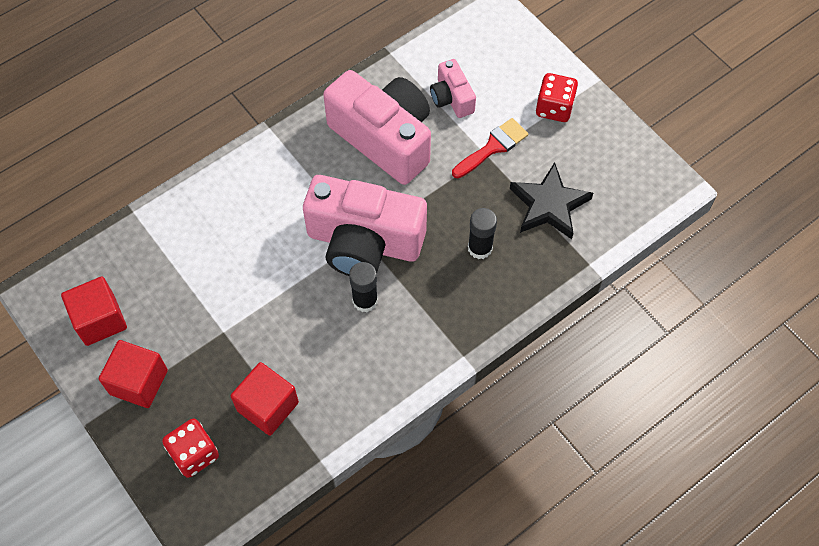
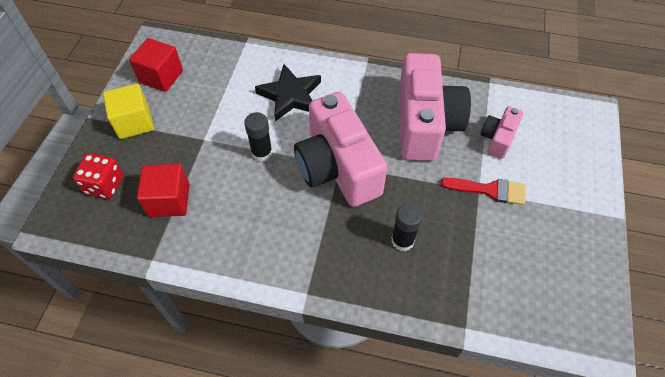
camera: 50 degrees right, 5 degrees down
red cube [99,340,168,408] -> yellow cube [103,84,154,139]
black glue stick [349,262,378,312] -> black glue stick moved to [244,112,273,162]
black star [510,162,593,239] -> black star moved to [255,64,321,121]
red dice [536,73,578,122] -> none

